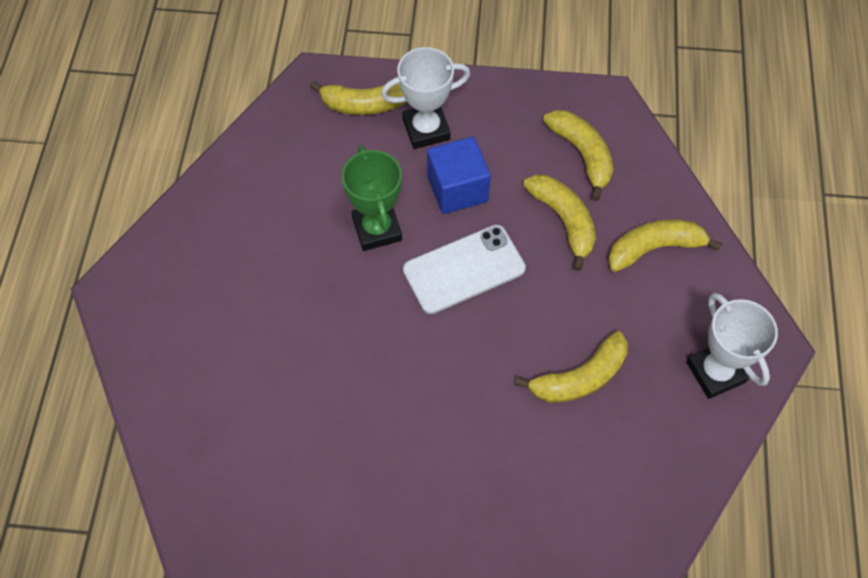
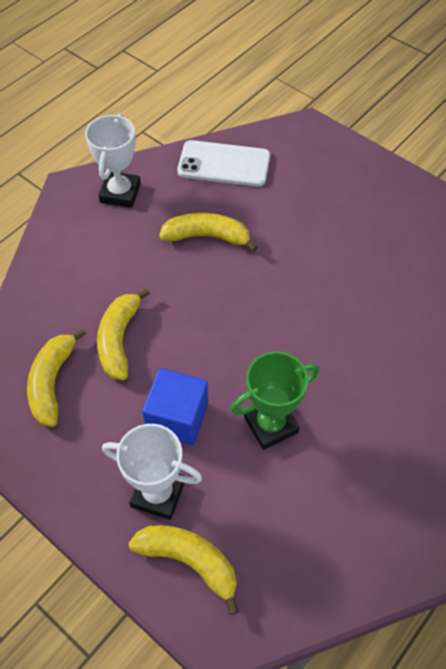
camera: 145 degrees left, 5 degrees down
green trophy [342,145,402,251] -> green trophy turned 45 degrees clockwise [231,351,319,450]
white phone [403,225,526,314] -> white phone moved to [177,140,270,187]
yellow banana [608,219,723,272] -> none

